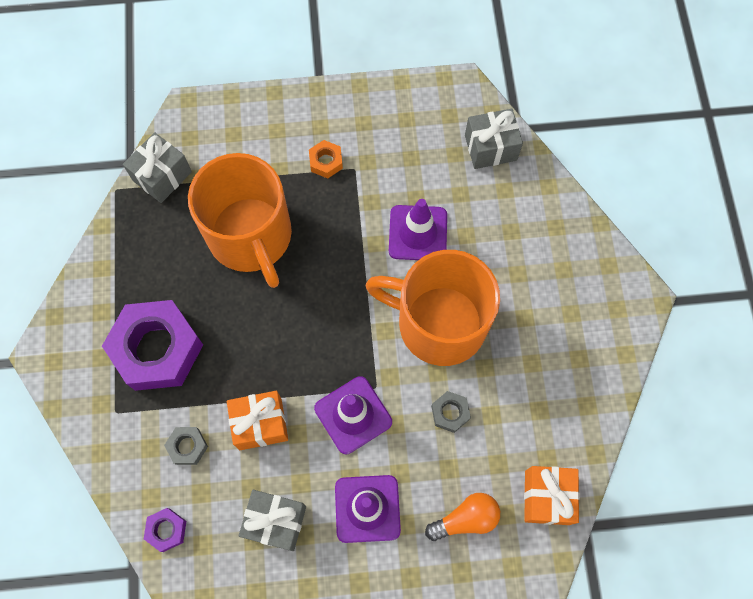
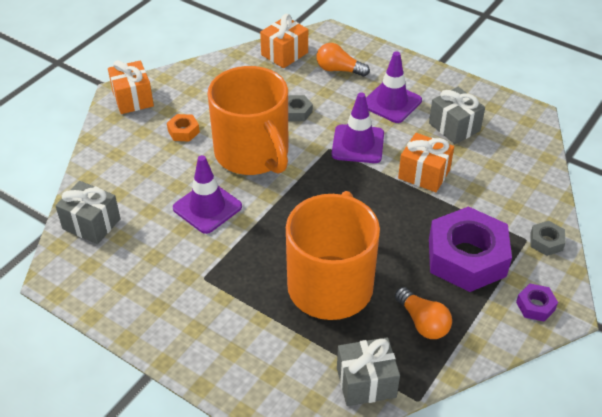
camera: 140 degrees left, 25 degrees down
purple nut [144,508,186,552] -> purple nut moved to [516,284,558,321]
grey nut [164,427,208,465] -> grey nut moved to [530,221,566,256]
orange nut [309,140,343,178] -> orange nut moved to [167,114,200,142]
none -> orange gift [108,60,154,114]
none -> orange light bulb [395,287,452,339]

